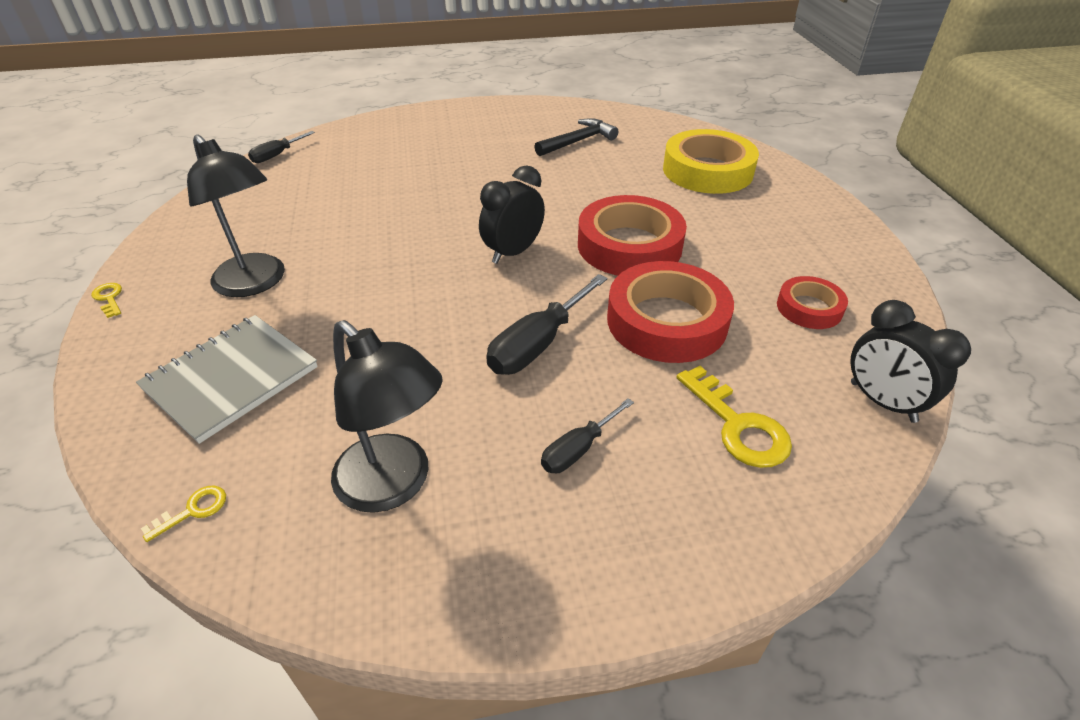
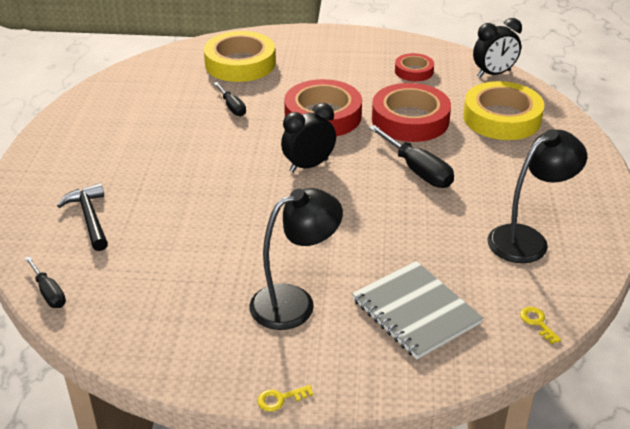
camera: 75 degrees left, 5 degrees down
black clock [479,165,545,264] -> black clock turned 90 degrees clockwise [281,103,336,173]
black hammer [534,118,618,156] -> black hammer moved to [57,183,108,251]
black screwdriver [541,398,634,473] -> black screwdriver moved to [214,82,246,116]
yellow key [677,366,792,468] -> yellow tape [463,81,544,140]

